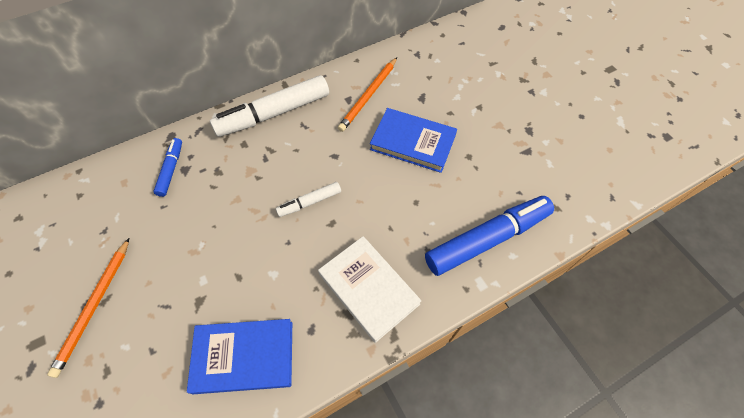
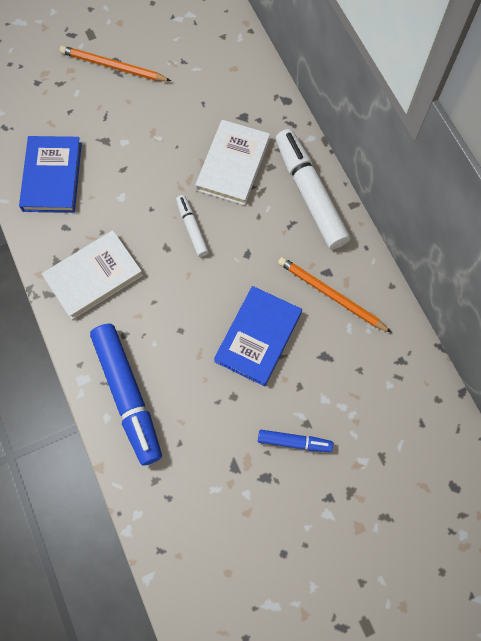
camera: 95 degrees right, 10 degrees up
blue marker [153,138,182,197] -> blue marker moved to [258,430,333,452]
none -> white book [195,120,270,205]

